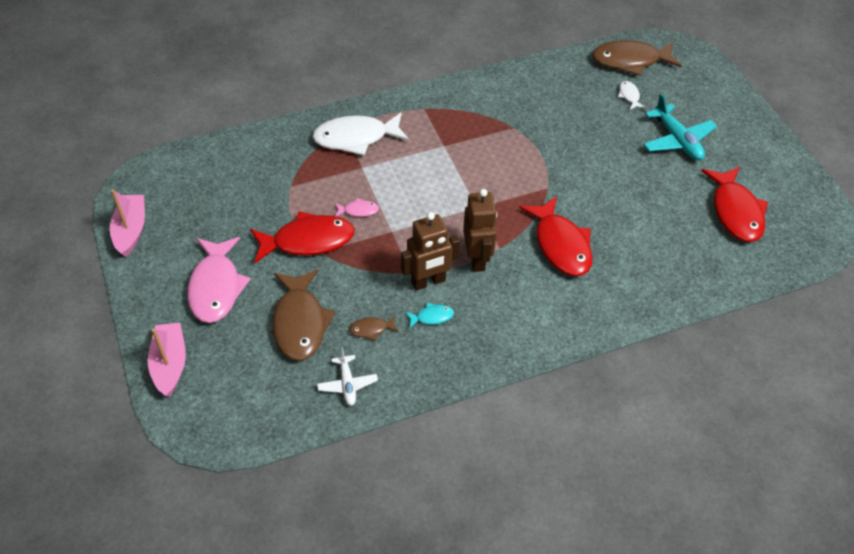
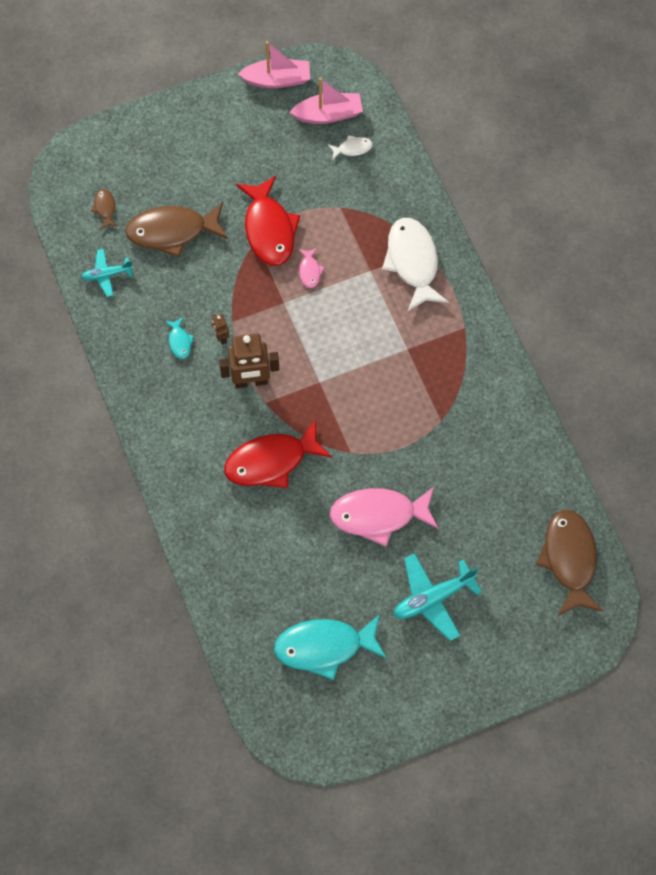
camera: 90 degrees right, 15 degrees up
pink boat [148,323,186,397] -> pink boat moved to [290,78,363,124]
pink fish [187,237,251,323] -> pink fish moved to [329,487,439,546]
white plane [317,348,378,406] -> turquoise plane [81,249,133,297]
brown fish [349,315,399,341] -> brown fish moved to [91,189,118,230]
brown robot [401,212,460,291] -> brown robot [211,314,230,345], size x0.48
white fish [618,81,645,109] -> white fish moved to [328,135,373,160]
red fish [701,166,768,242] -> turquoise fish [274,614,387,680]

